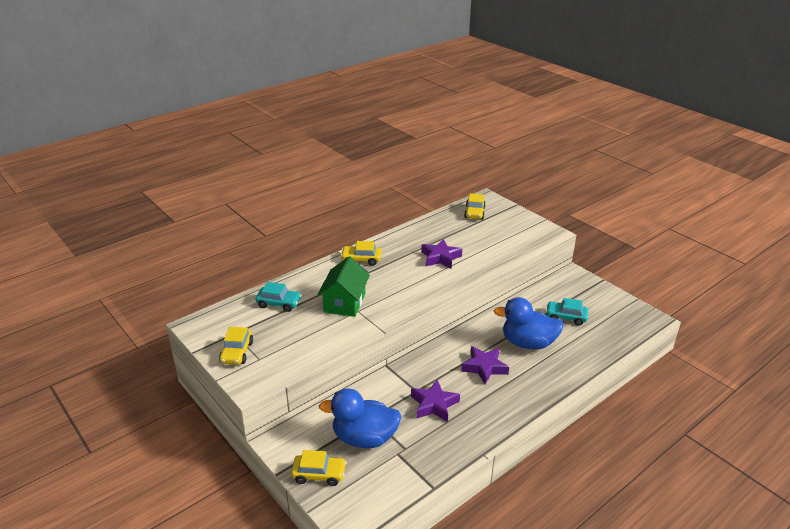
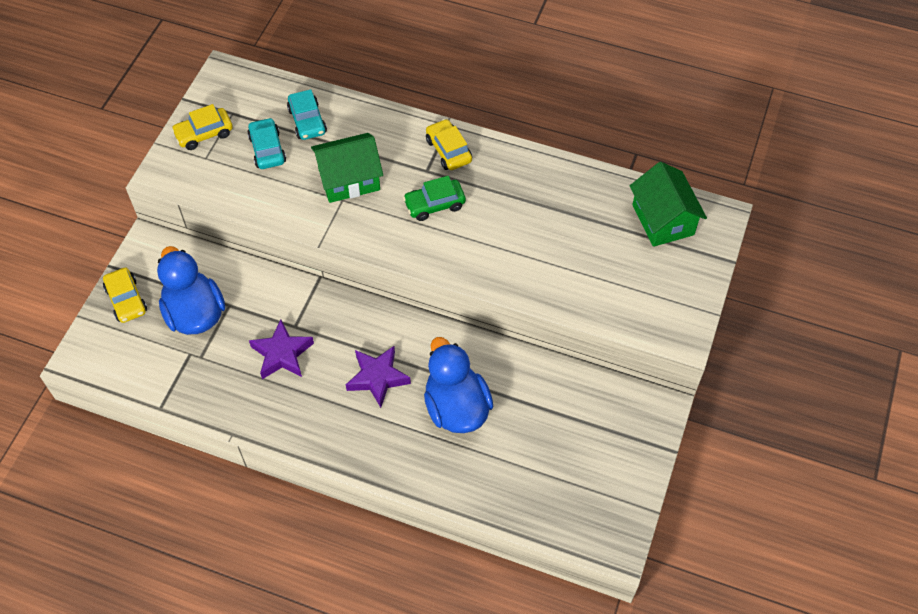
camera: 60 degrees right, 25 degrees up
purple star [421,239,462,269] -> none
yellow car [464,193,486,220] -> green house [630,162,707,247]
turquoise car [546,298,588,325] -> turquoise car moved to [247,118,286,169]
none -> green car [403,176,466,221]

